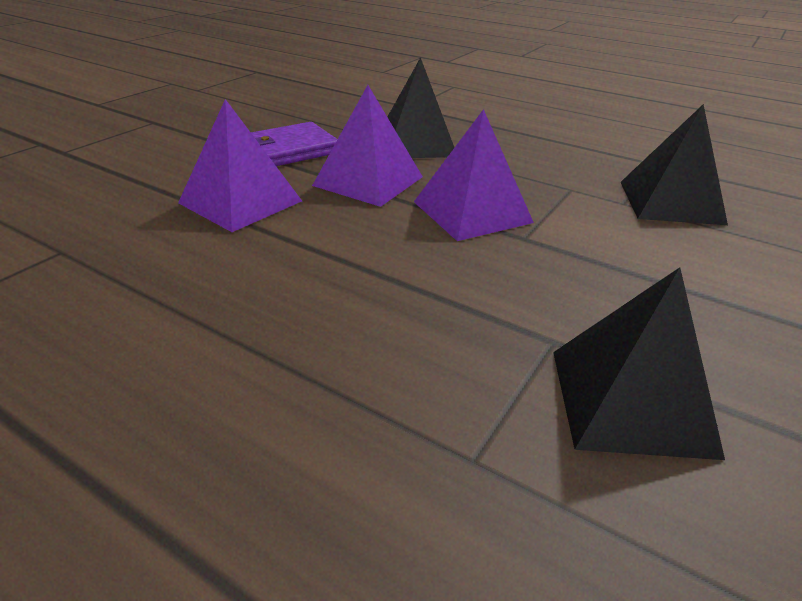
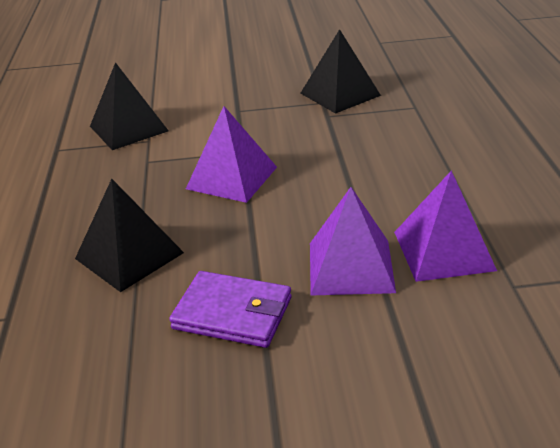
camera: 125 degrees left, 0 degrees up
purple pyramid [312,85,423,207] -> purple pyramid moved to [394,170,497,282]

